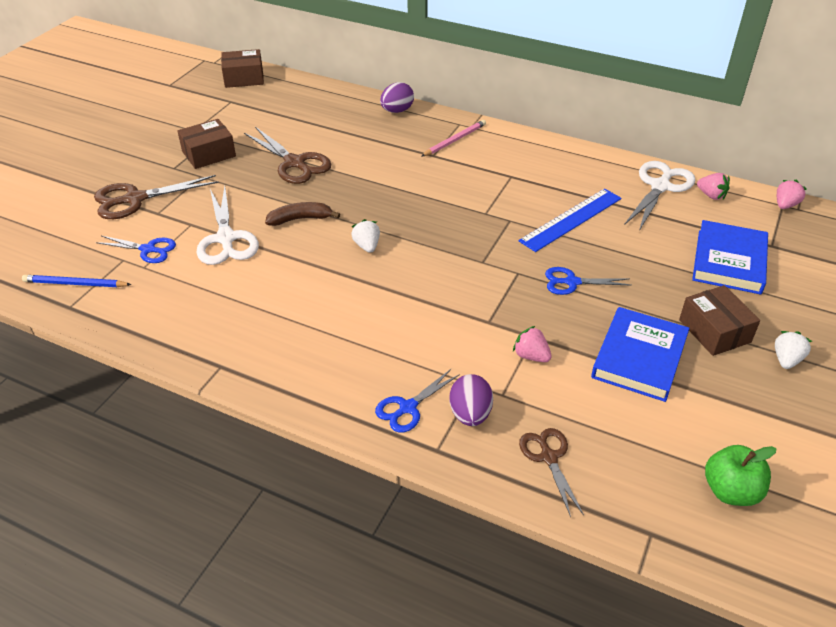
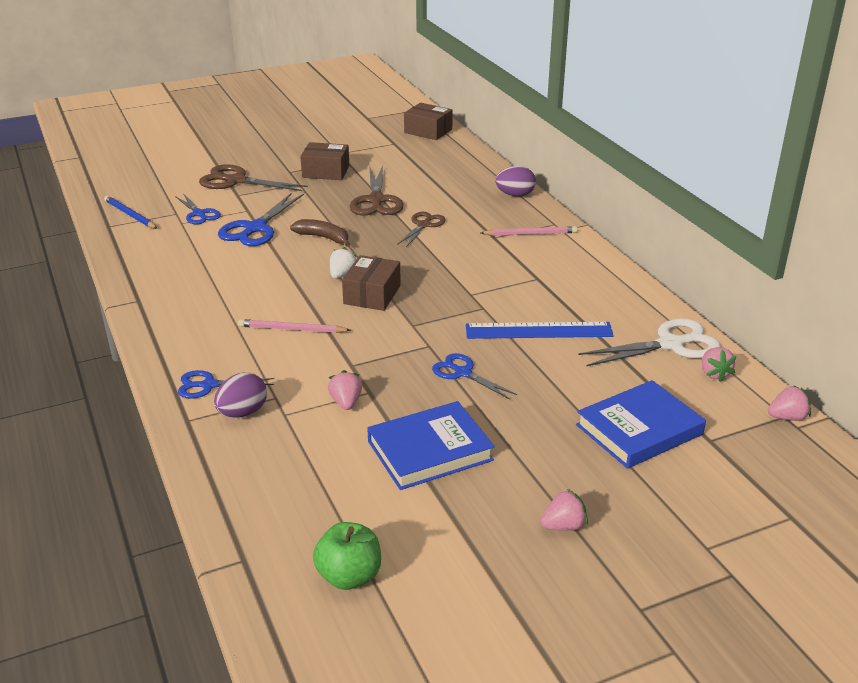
camera: 40 degrees right, 10 degrees down
white scissors [196,186,259,265] -> blue scissors [218,193,304,246]
brown scissors [519,428,584,517] -> brown scissors moved to [397,212,446,247]
brown box [679,285,760,356] -> brown box moved to [342,255,401,311]
white strawberry [775,331,813,369] -> pink strawberry [541,489,588,531]
none -> pink pencil [238,319,351,333]

